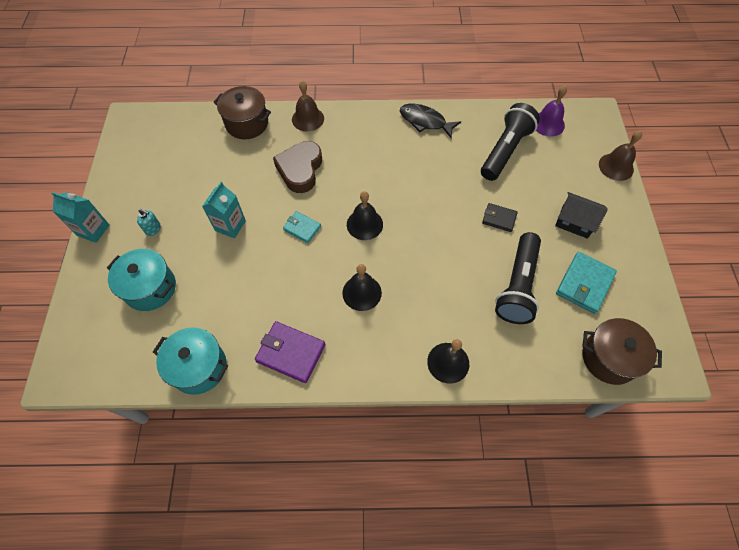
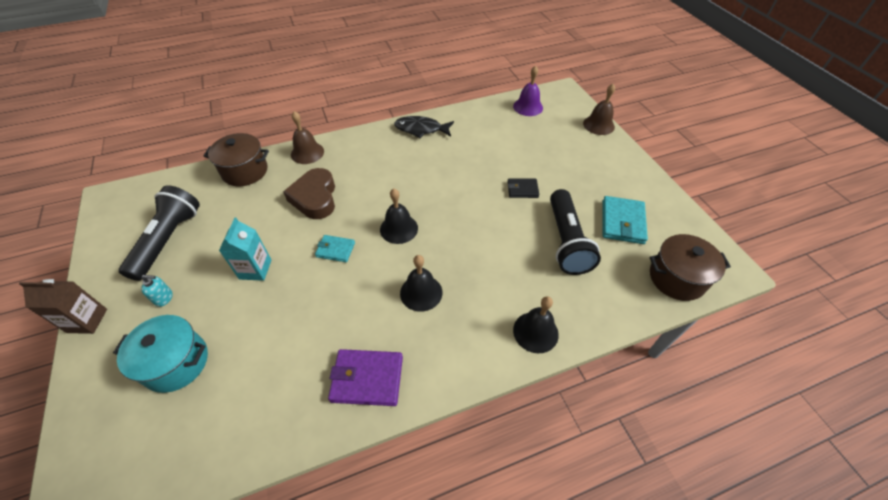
camera: 20 degrees left, 10 degrees down
turquoise carton [51,192,109,243] -> brown carton [19,279,107,334]
turquoise pot [153,327,228,395] -> none
black flashlight [481,103,540,181] -> black flashlight moved to [119,185,200,281]
black house [555,192,608,239] -> none

